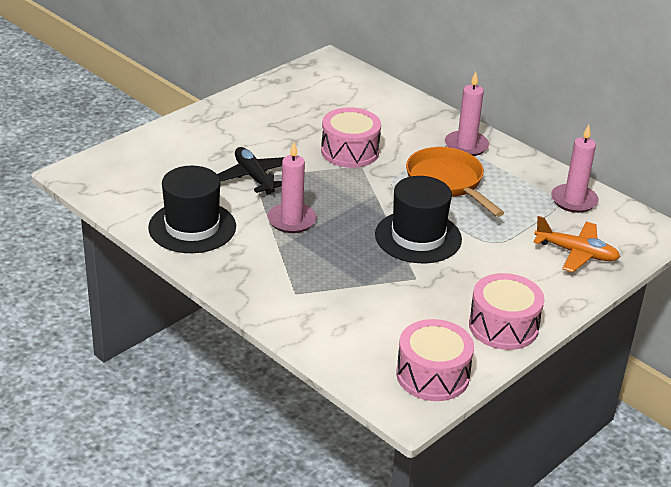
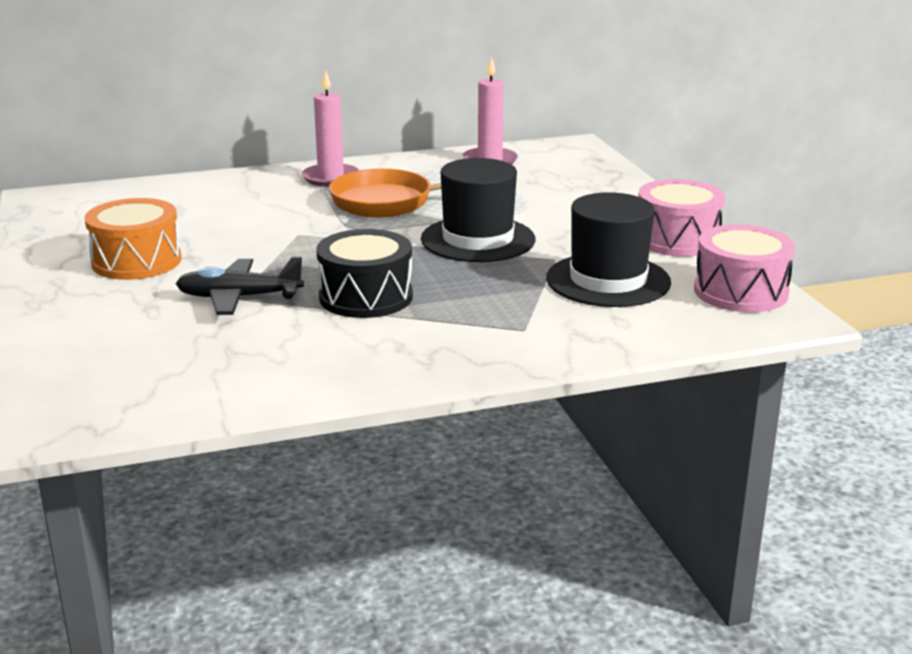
camera: 60 degrees left, 10 degrees down
black hat [148,166,236,253] -> black hat moved to [546,192,671,307]
pink candle [267,142,317,233] -> black drum [316,229,413,318]
pink drum [321,107,381,168] -> none
orange plane [533,216,620,272] -> none
none -> orange drum [84,198,182,280]

